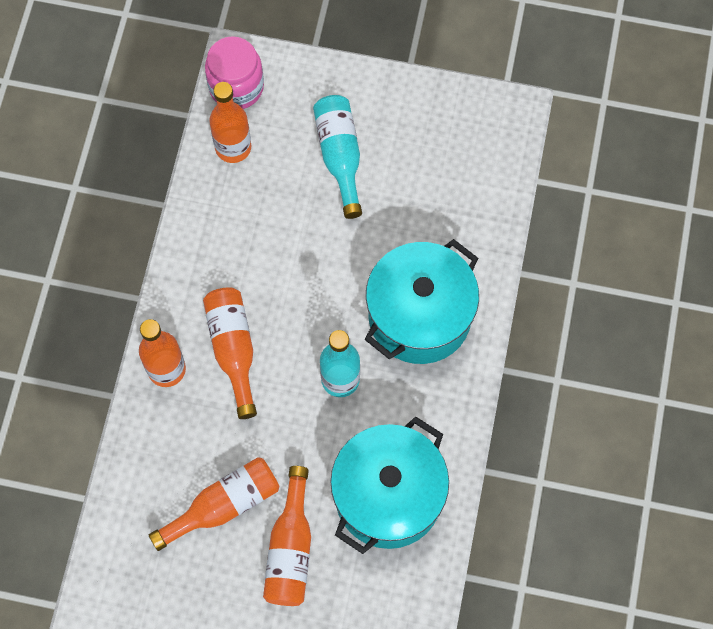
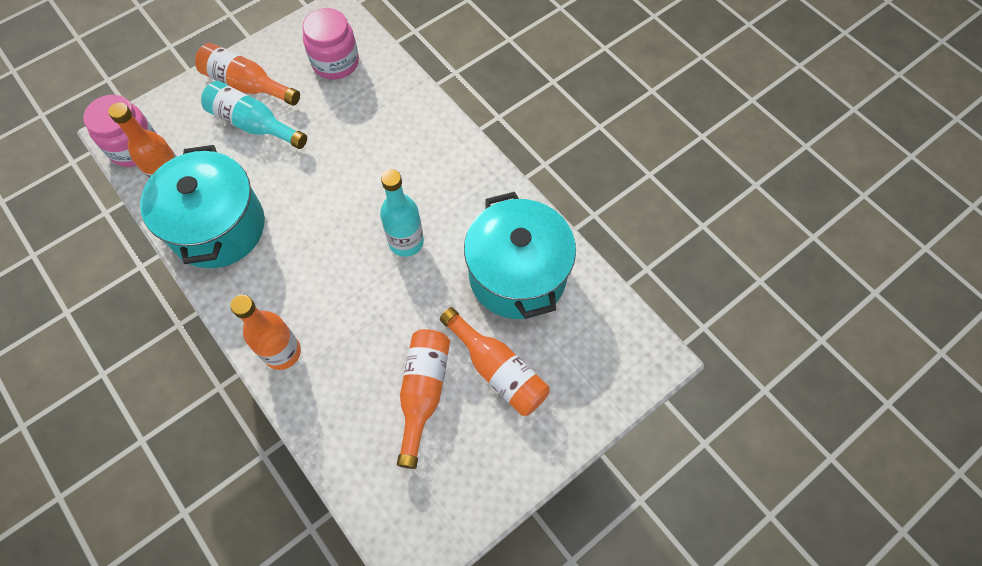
camera: 50 degrees left, 5 degrees down
orange bottle [203,287,257,419] -> orange bottle moved to [195,43,300,106]
turquoise pot [365,239,479,364] -> turquoise pot moved to [140,145,265,268]
none -> pink jar [302,8,359,79]

